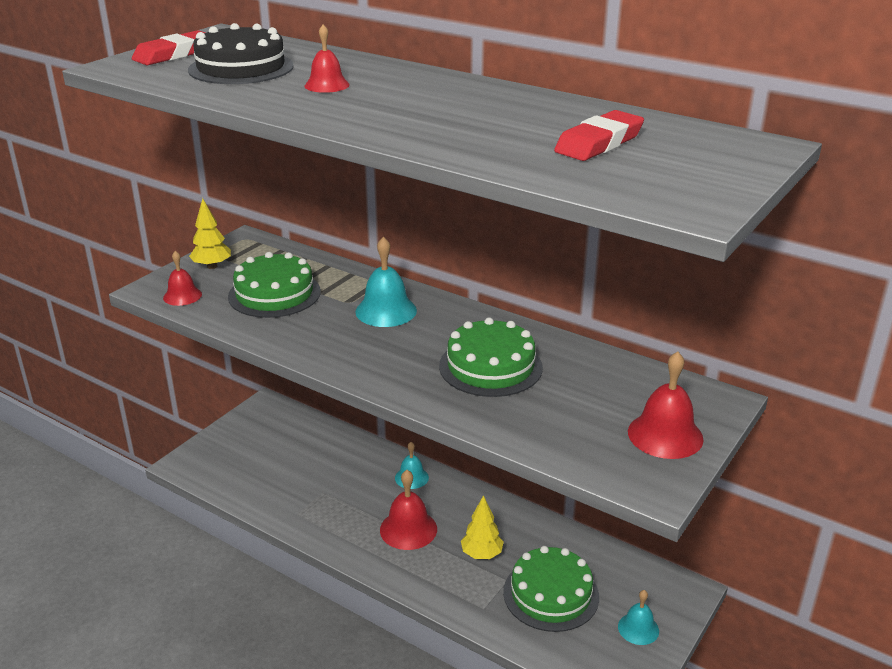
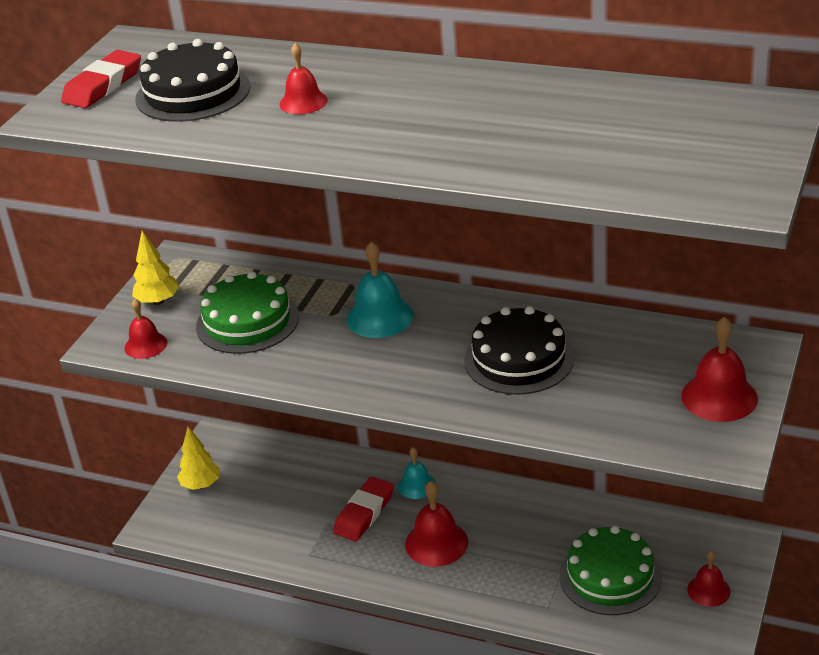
camera: 10 degrees left, 5 degrees up
green cake [439,317,543,397] -> black cake [464,306,574,395]
yellow tree [461,495,504,559] -> yellow tree moved to [177,427,220,490]
red eraser [554,110,644,161] -> red eraser moved to [333,477,394,541]
turquoise bell [618,590,659,645] -> red bell [687,551,730,607]

